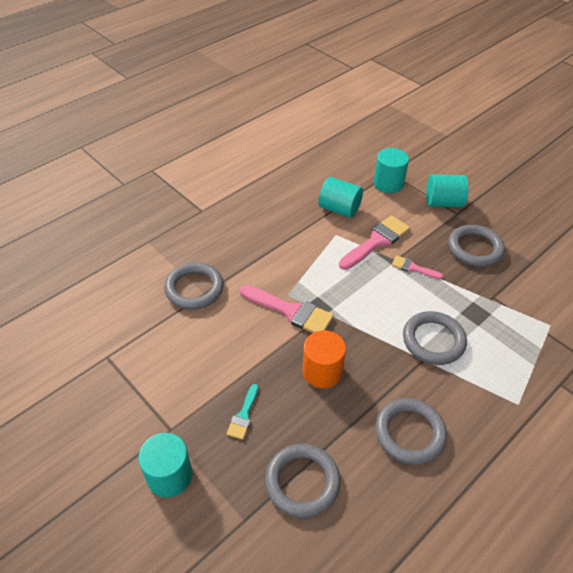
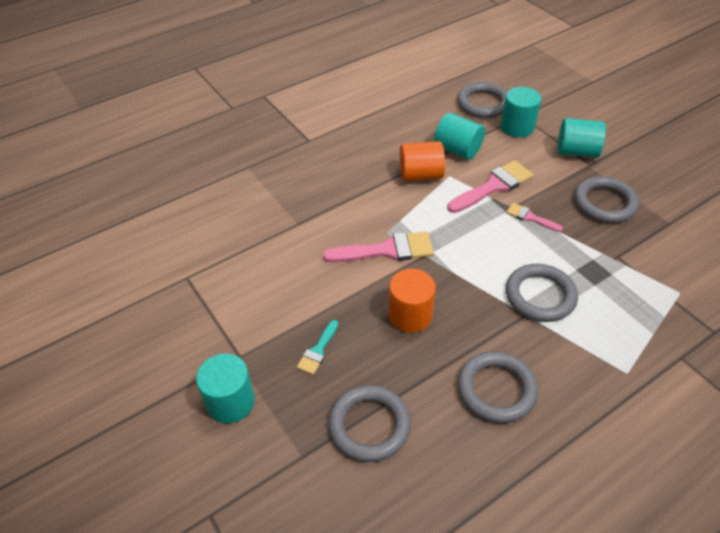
camera: 10 degrees right, 0 degrees up
grey ring [164,262,224,309] -> grey ring moved to [457,82,507,118]
pink brush [240,285,334,333] -> pink brush turned 45 degrees counterclockwise [323,231,434,262]
none -> orange cylinder [400,141,445,181]

